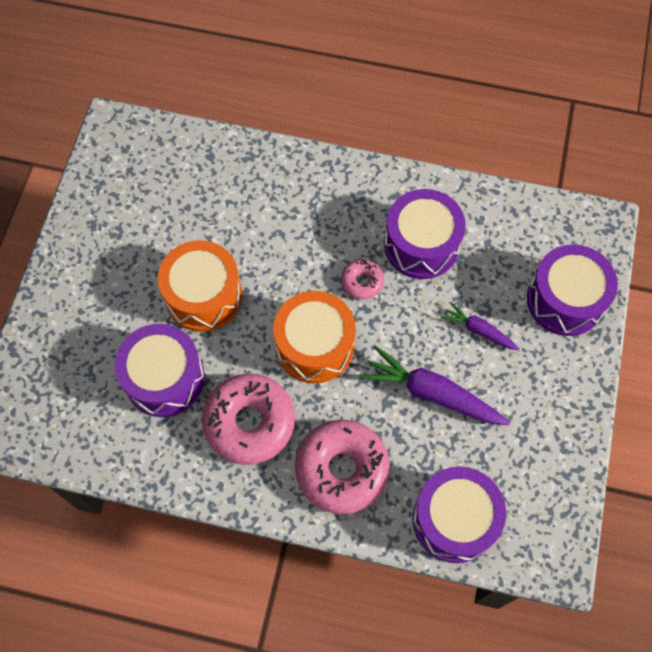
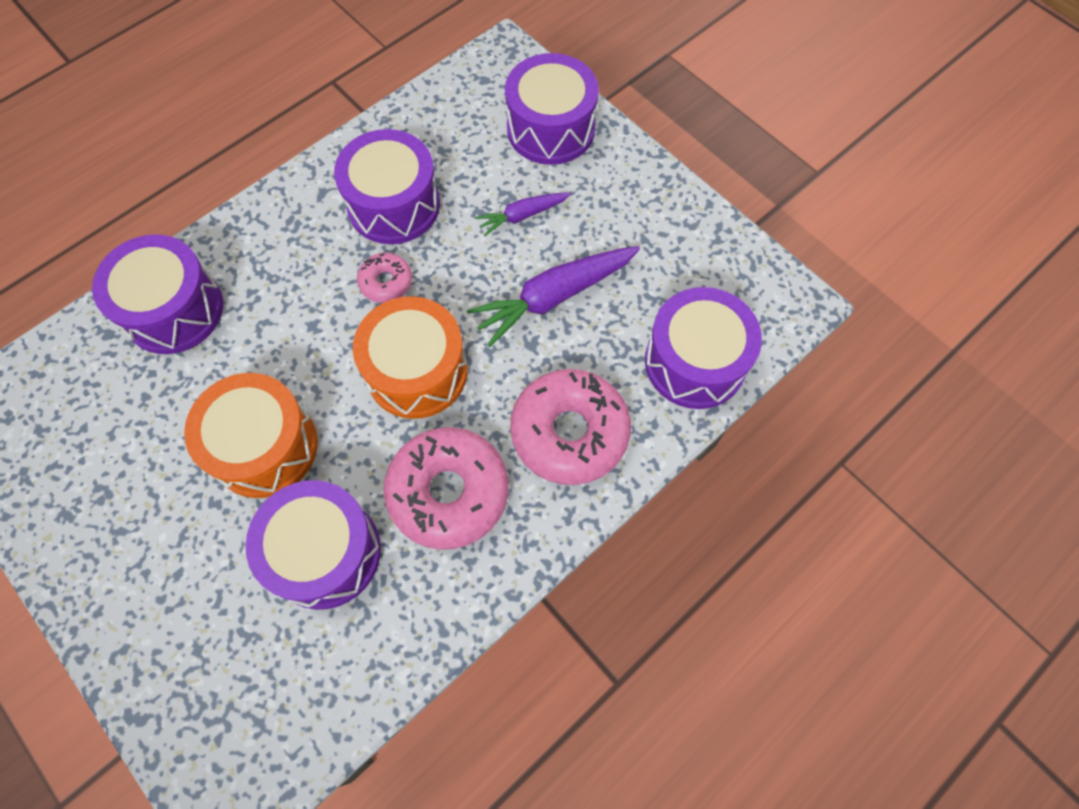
camera: 55 degrees left, 0 degrees up
none -> purple drum [92,234,223,354]

